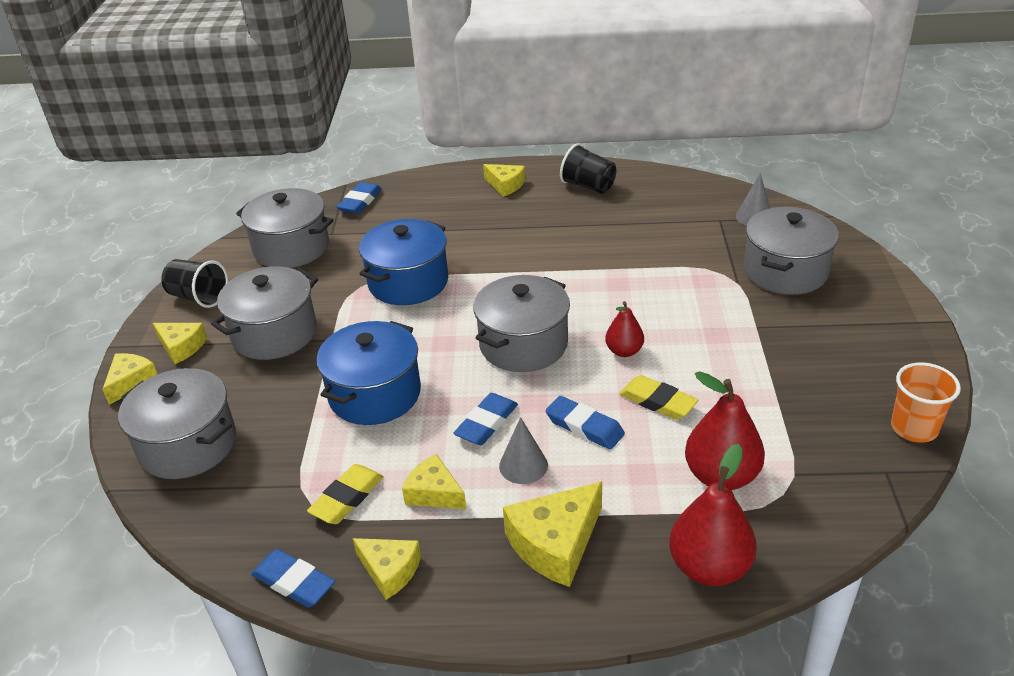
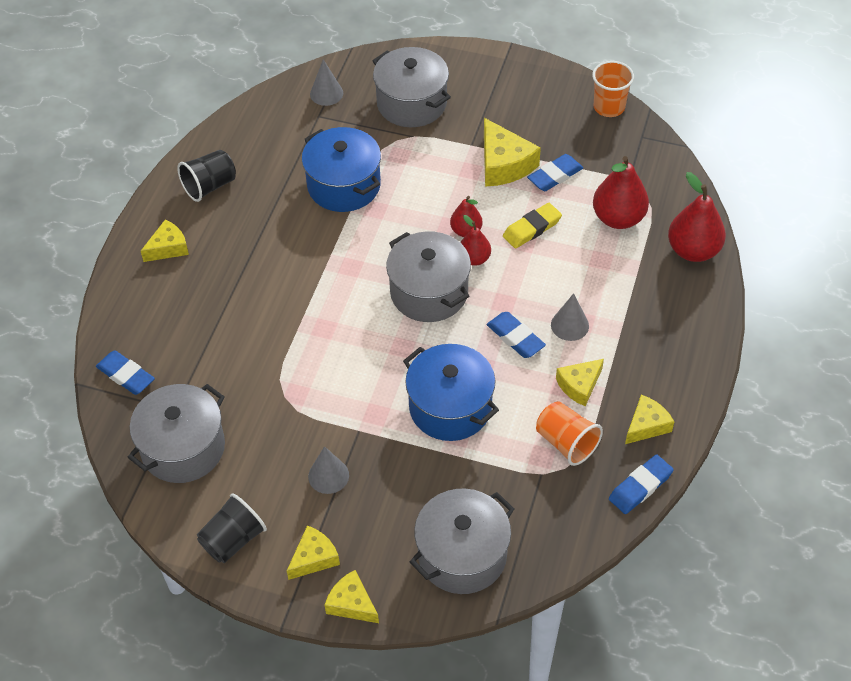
camera: 75 degrees left, 15 degrees up
grey pot [211,266,318,360] -> grey cone [308,446,349,494]
yellow eraser [307,464,384,524] -> orange cup [536,401,603,466]
blue pot [359,219,448,305] -> blue pot moved to [302,127,381,212]
yellow cheese [503,481,602,587] -> yellow cheese moved to [484,118,541,187]
blue eraser [545,396,625,450] -> blue eraser moved to [527,154,583,191]
none -> red pear [461,215,491,266]

